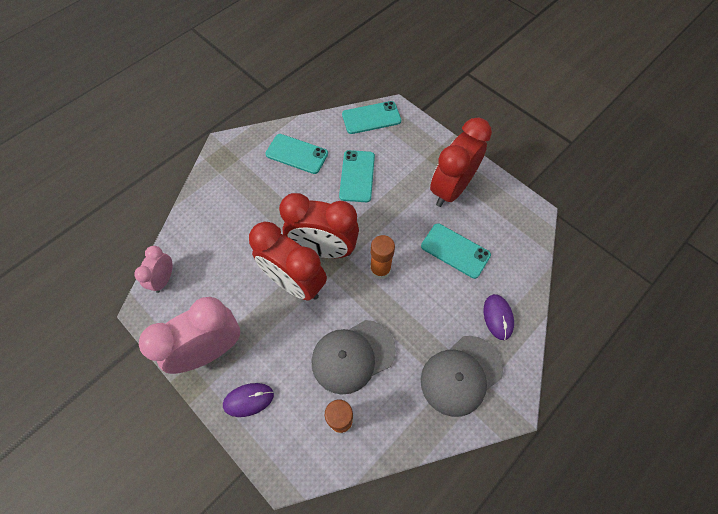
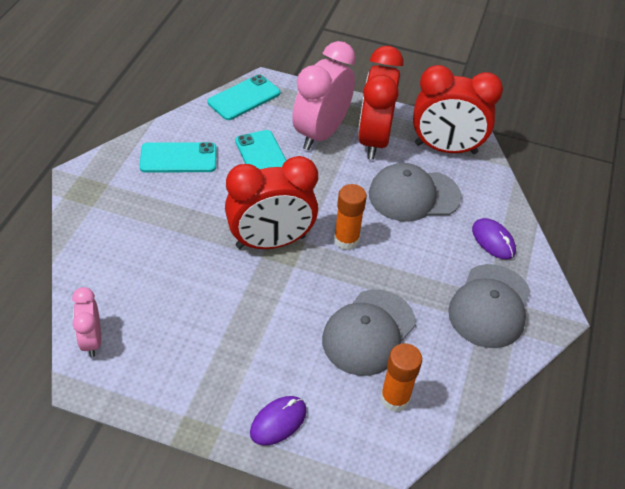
camera: 30 degrees left, 15 degrees down
pink clock [139,297,240,374] -> pink clock moved to [292,41,356,150]
red clock [249,222,327,301] -> red clock moved to [413,65,503,154]
turquoise phone [421,223,491,279] -> grey cap [369,163,462,222]

